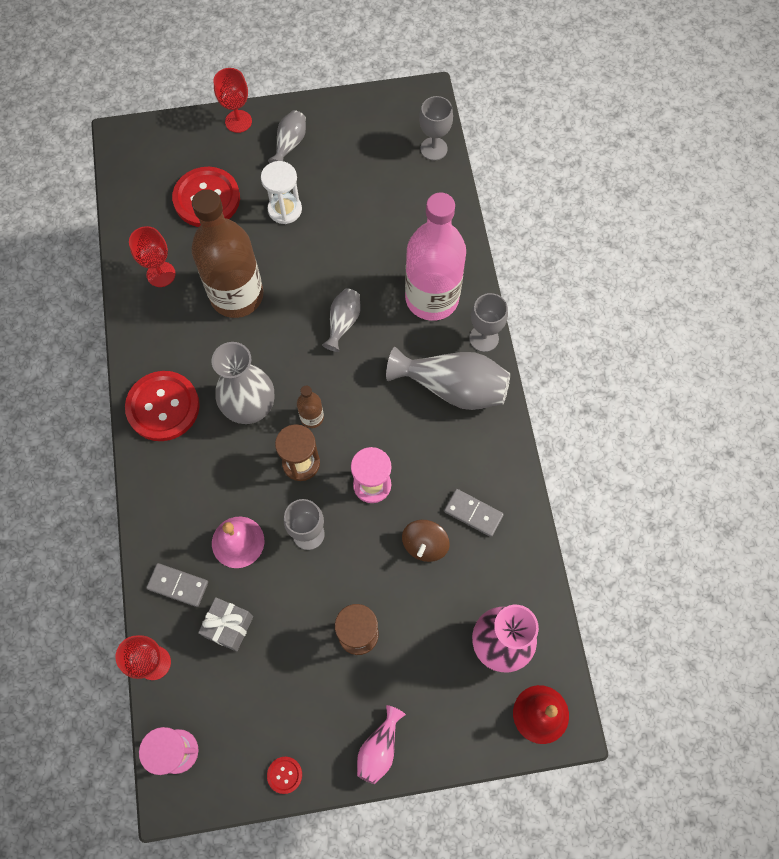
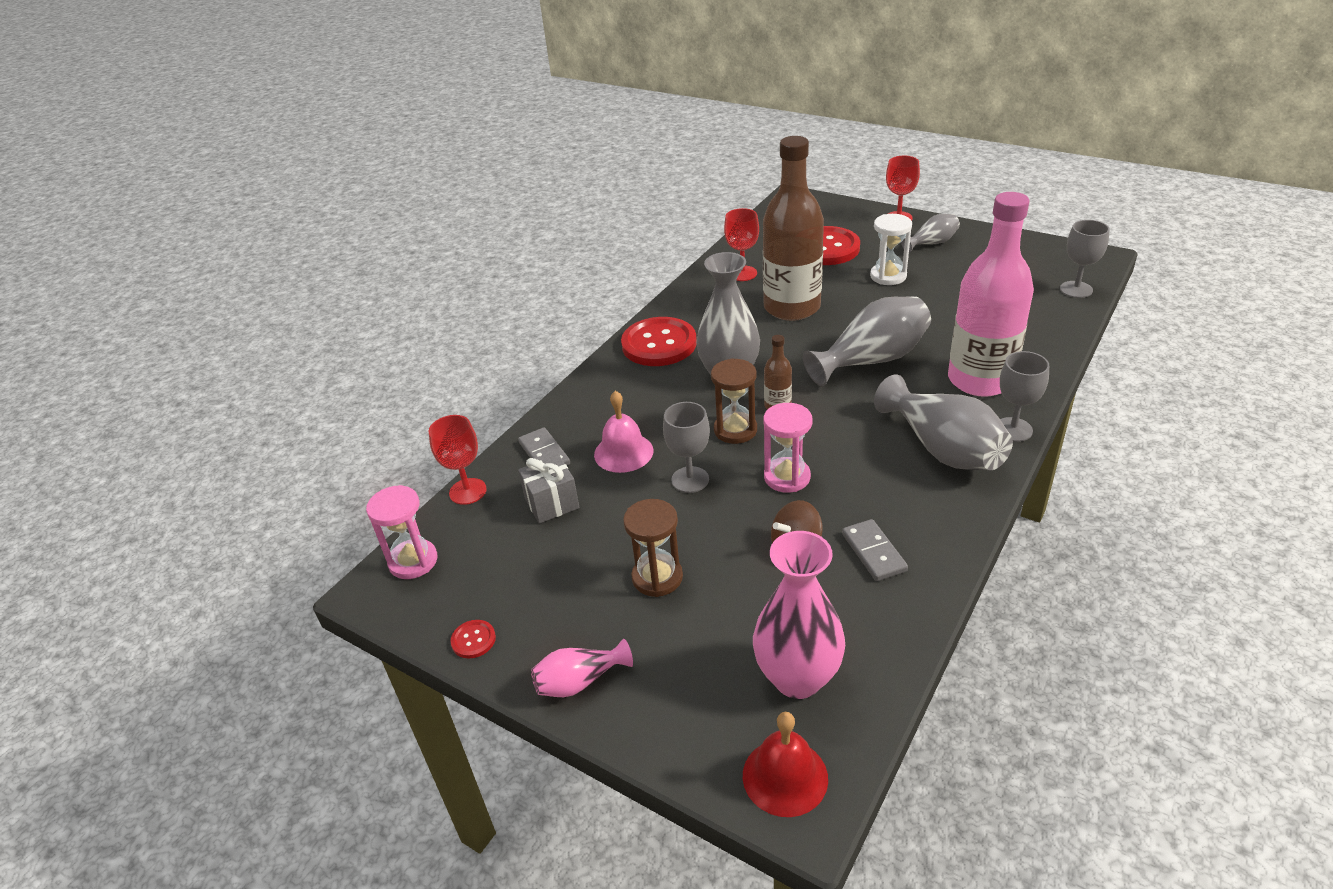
camera: 45 degrees right, 30 degrees down
grey vase [322,288,361,352] -> grey vase [803,296,931,387], size x1.85

